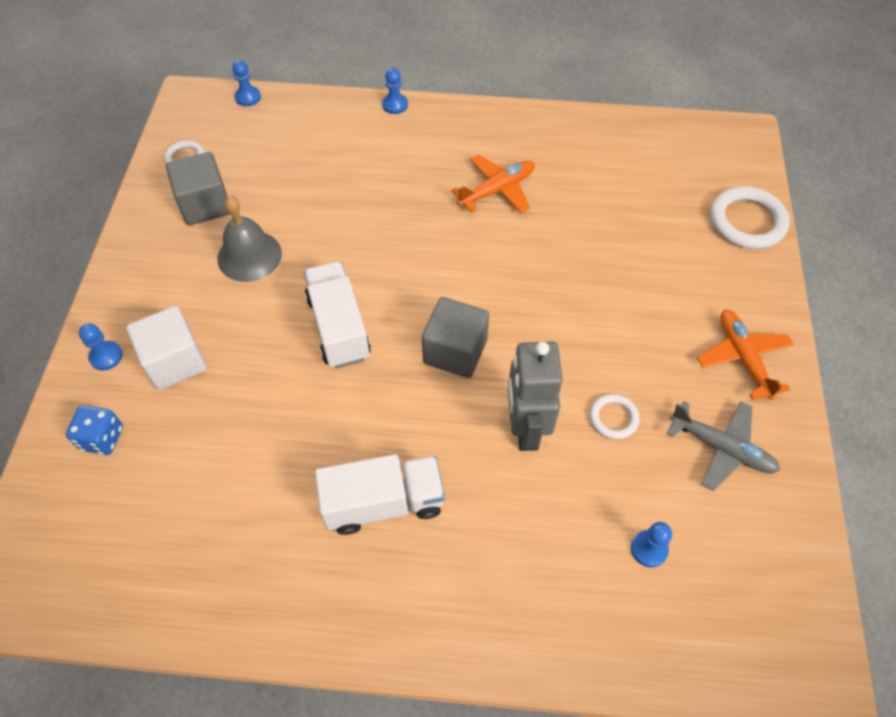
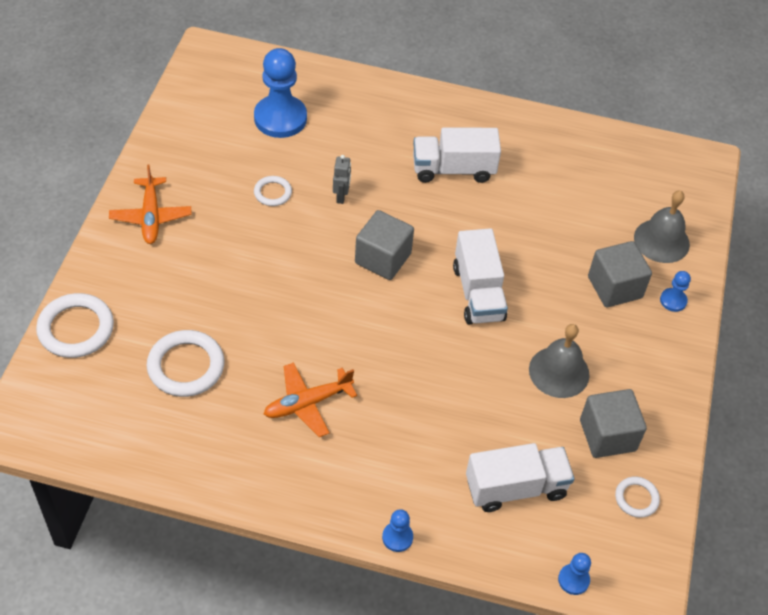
camera: 175 degrees left, 5 degrees down
blue dice [66,405,123,455] -> grey bell [634,190,690,263]
white cube [126,306,207,390] -> grey cube [588,241,652,307]
grey robot [508,342,563,451] -> grey robot [333,155,351,204], size x0.50
blue pawn [631,522,672,568] -> blue pawn [254,48,307,138], size x2.16
grey plane [667,401,780,491] -> none
none -> white ring [147,330,225,397]
none -> white truck [466,443,574,512]

